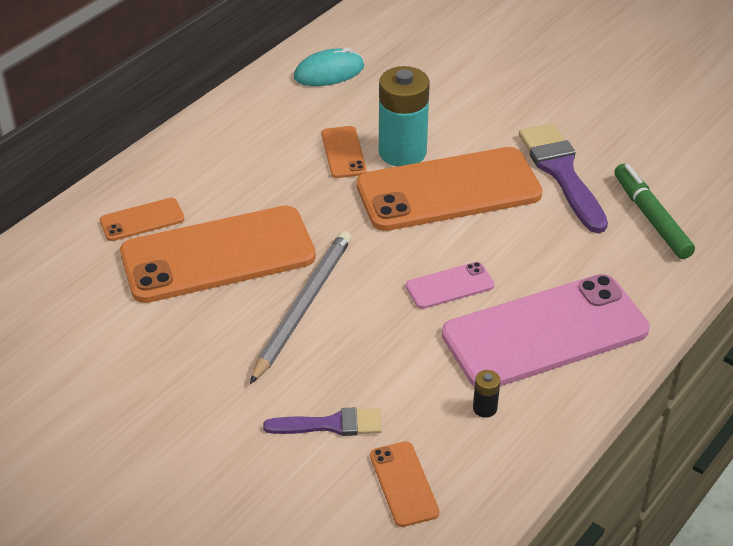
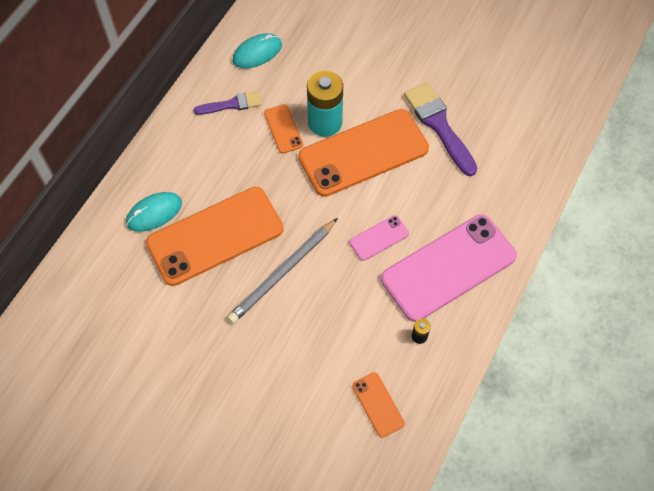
camera: 10 degrees left, 20 degrees up
orange phone [100,198,184,241] -> turquoise mouse [126,192,182,232]
grey pencil [250,231,352,384] -> grey pencil turned 150 degrees counterclockwise [227,218,338,323]
purple brush [263,407,382,436] -> purple brush moved to [193,91,262,115]
green marker [614,164,695,259] -> none

